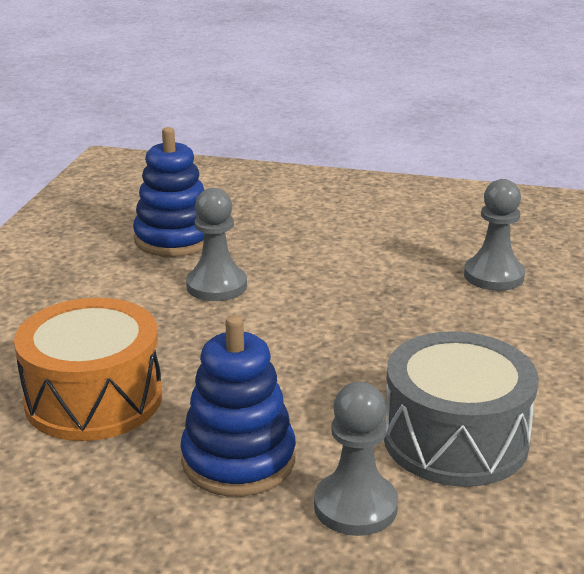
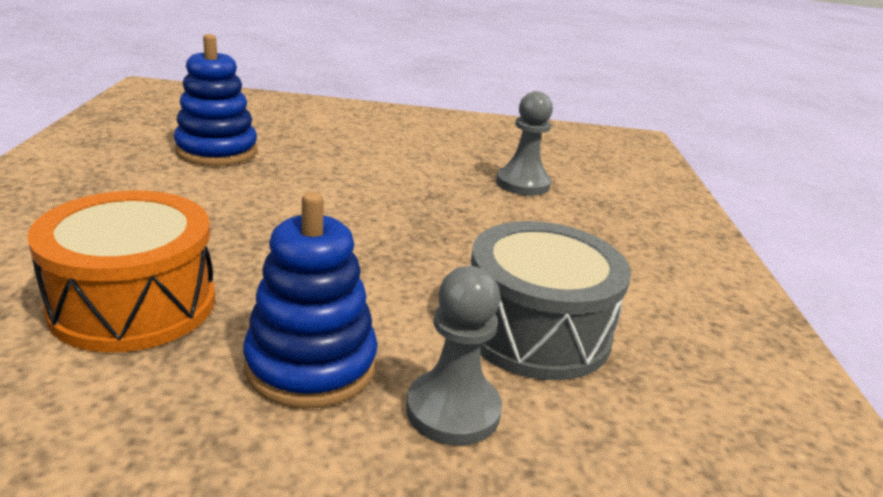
camera: 15 degrees left, 0 degrees up
grey pawn [186,188,247,301] -> none

